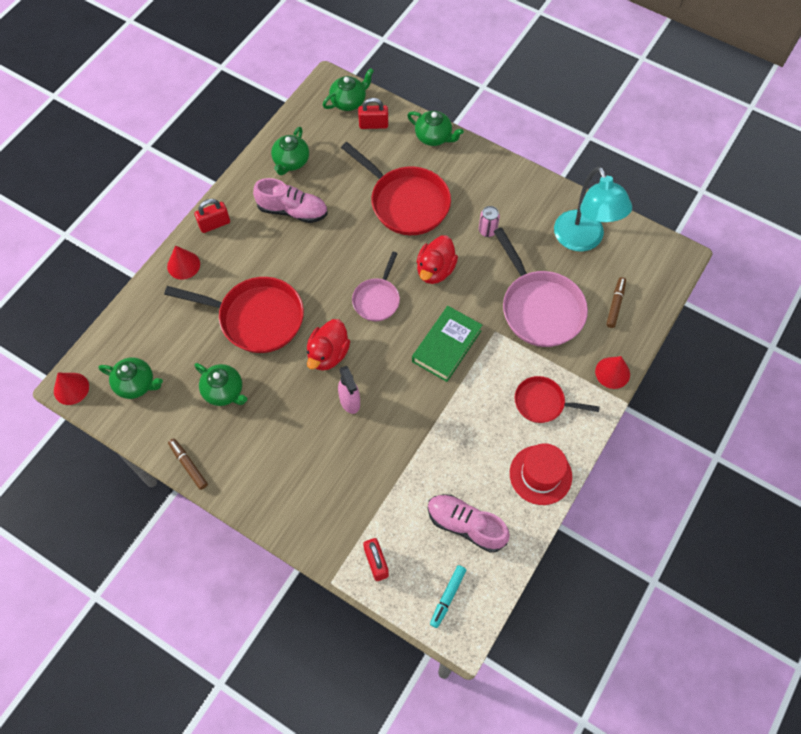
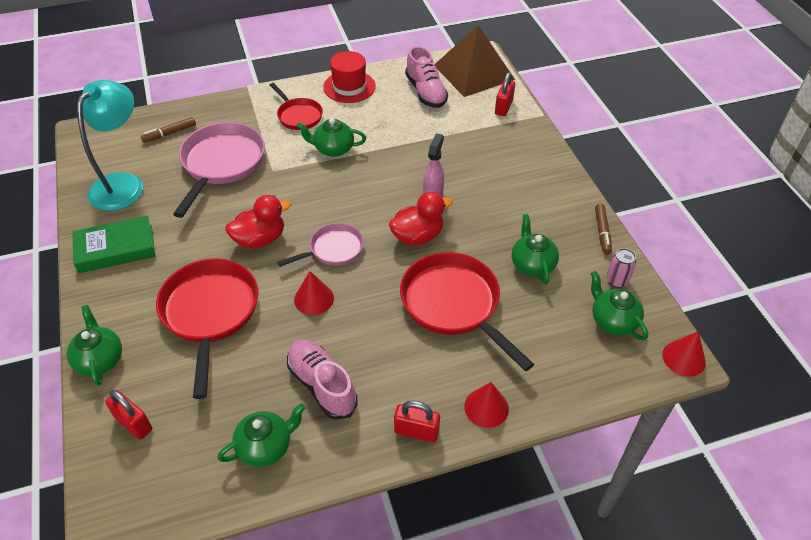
camera: 140 degrees left, 15 degrees down
green teapot [323,68,374,111] -> green teapot moved to [297,118,366,157]
green book [412,306,482,382] -> green book moved to [72,216,156,273]
turquoise marker [430,565,466,628] -> brown pyramid [434,25,515,97]
pink can [479,206,500,237] -> pink can moved to [606,248,636,288]
red cone [595,356,630,389] -> red cone moved to [294,271,334,315]

